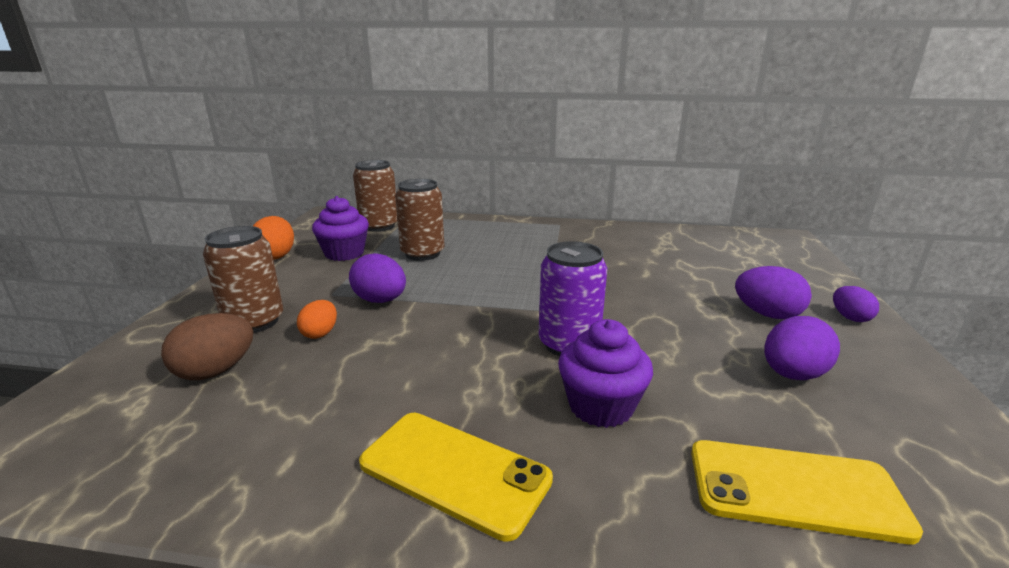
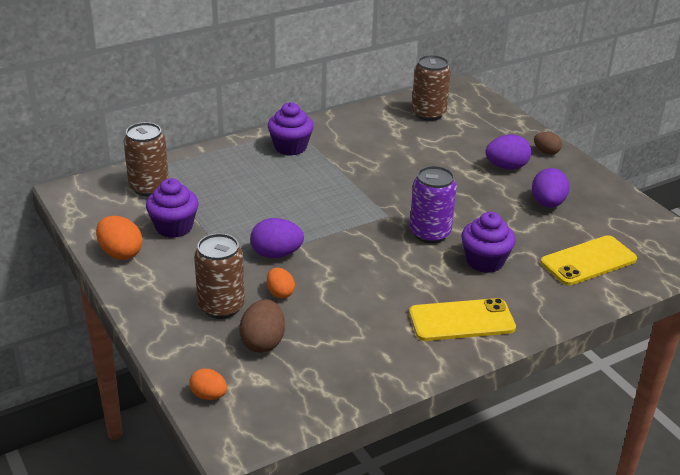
camera: 40 degrees left, 10 degrees up
brown can [395,179,445,261] -> brown can moved to [412,55,451,121]
purple egg [833,286,879,322] -> brown egg [534,132,562,155]
none -> orange egg [189,368,227,400]
none -> purple cupcake [268,102,314,156]

